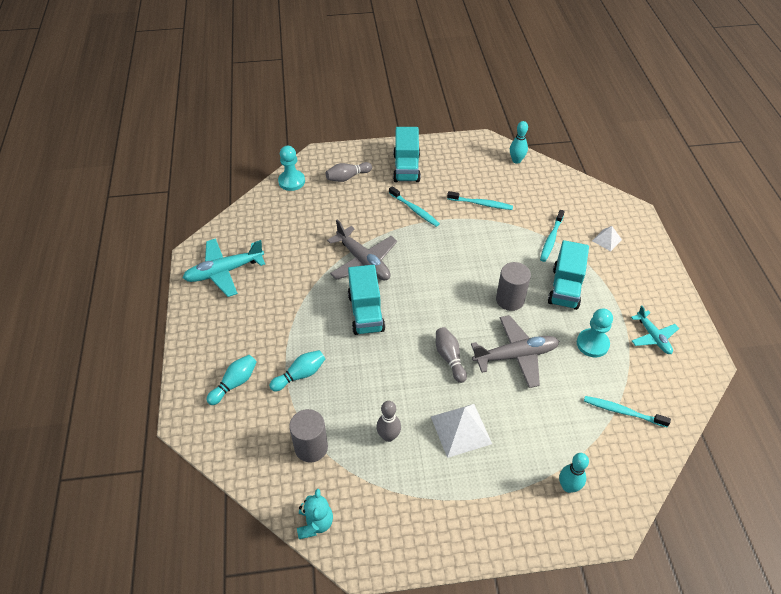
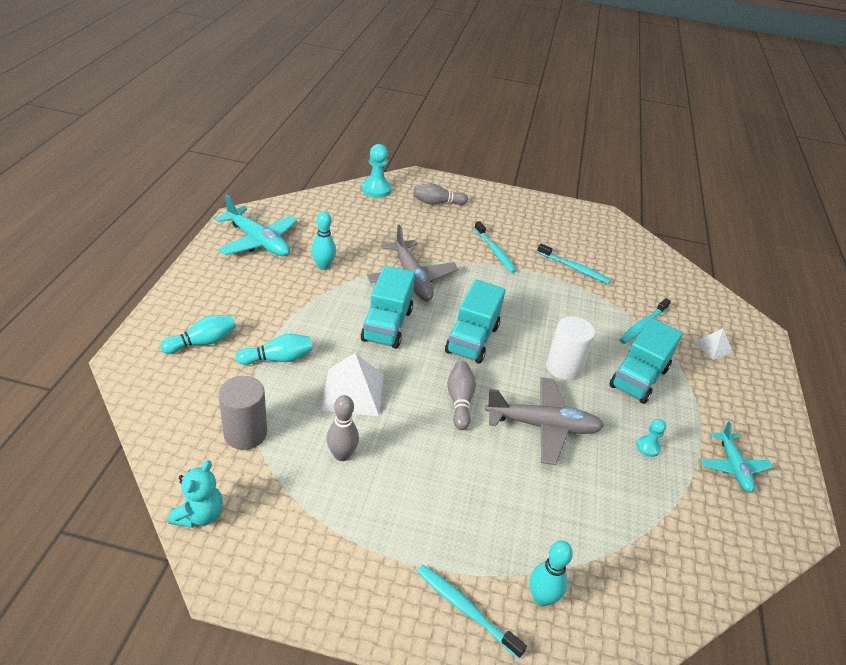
camera: 15 degrees right, 10 degrees down
turquoise plane [183,238,265,297] -> turquoise plane turned 135 degrees counterclockwise [215,194,297,256]
turquoise truck [393,127,421,182] -> turquoise truck moved to [445,280,506,364]
white pyramid [431,404,492,458] -> white pyramid moved to [320,353,384,416]
grey cylinder [496,262,531,311] -> white cylinder [546,316,595,380]
turquoise bowling pin [510,121,528,164] -> turquoise bowling pin moved to [311,211,336,270]
turquoise pawn [577,309,613,358] -> turquoise pawn [636,419,666,457], size x0.56
turquoise toothbrush [584,396,671,427] -> turquoise toothbrush moved to [417,565,527,659]

